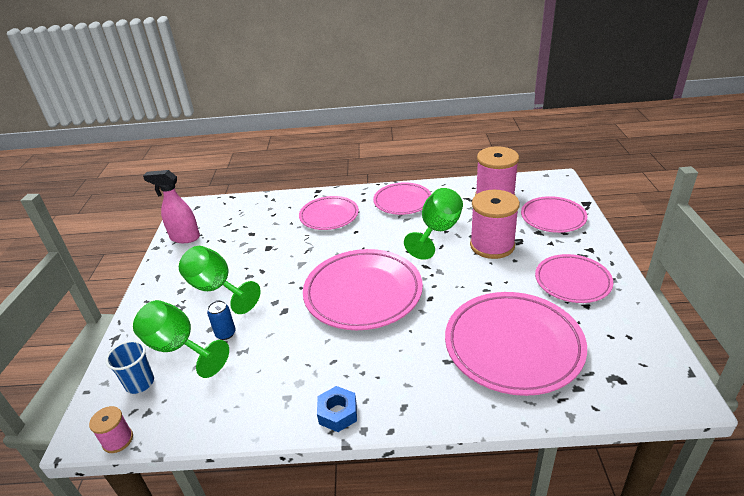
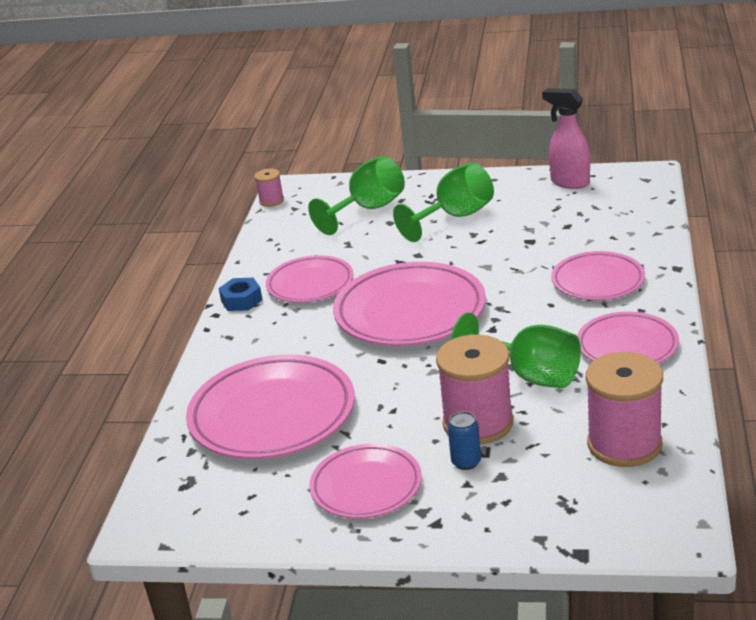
camera: 100 degrees right, 5 degrees down
blue cup [105,340,154,394] -> none
pink spray bottle [143,170,200,243] -> pink spray bottle turned 75 degrees counterclockwise [542,88,590,189]
blue can [207,300,236,340] -> blue can moved to [448,411,481,470]
pink plate [521,196,588,233] -> pink plate moved to [266,255,354,303]

